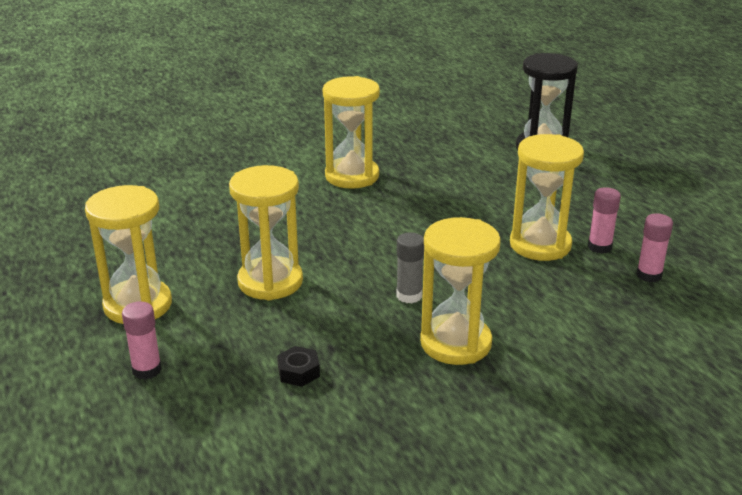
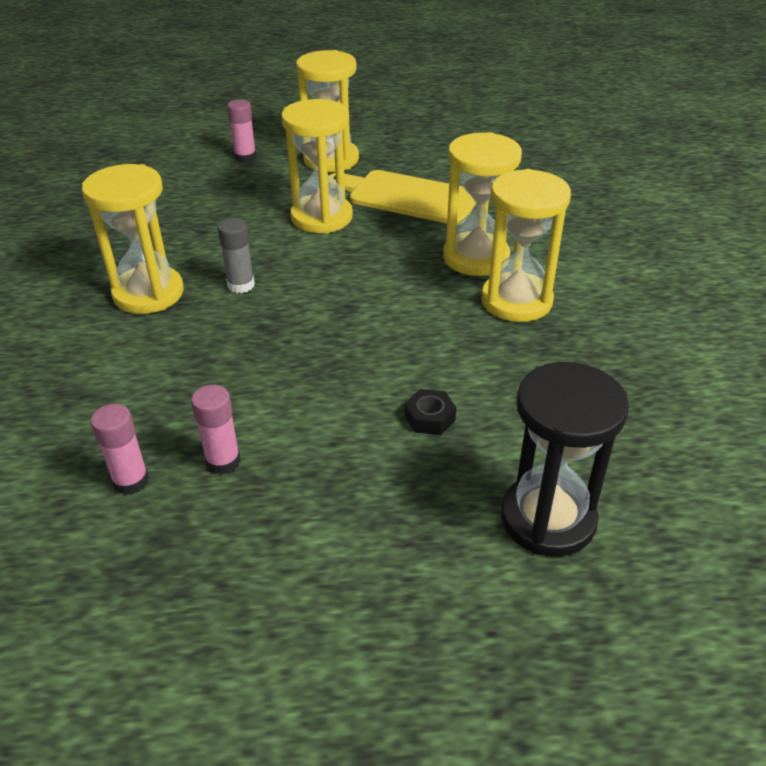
camera: 110 degrees right, 10 degrees up
black nut [277,346,320,387] -> black nut moved to [405,389,456,435]
yellow hourglass [510,134,584,261] -> yellow hourglass moved to [443,132,522,276]
none -> yellow cutting board [329,170,476,225]

